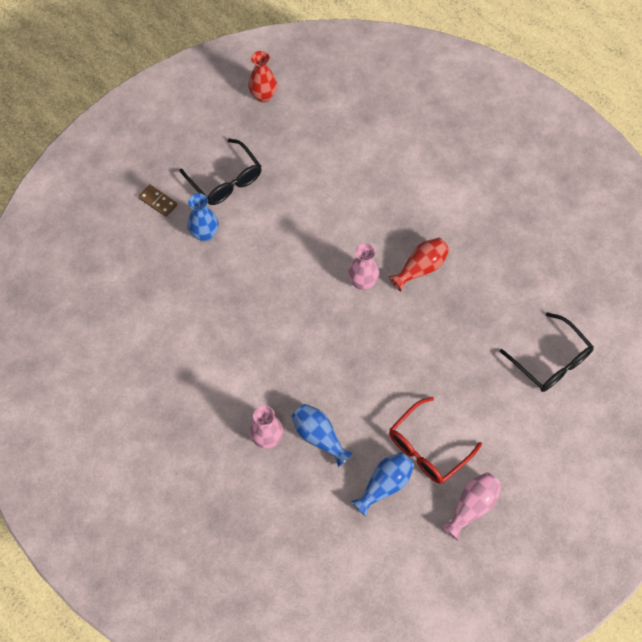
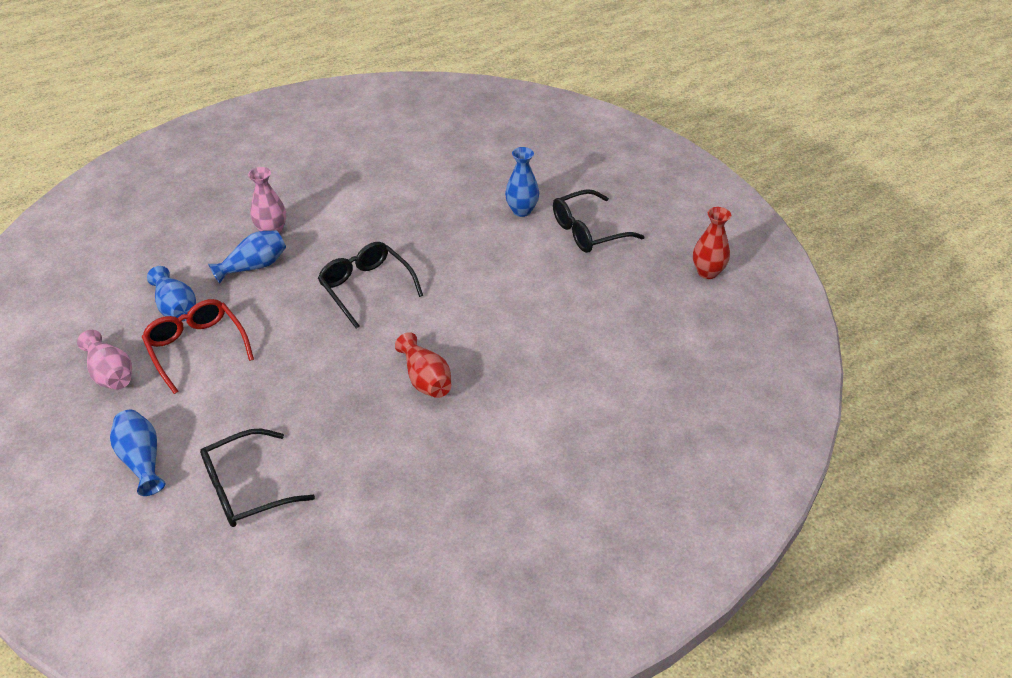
camera: 100 degrees right, 20 degrees down
brown domino [138,185,177,217] -> none
pink vase [348,243,379,290] -> none
none -> blue vase [110,410,165,496]
none -> black glasses [318,242,423,329]

